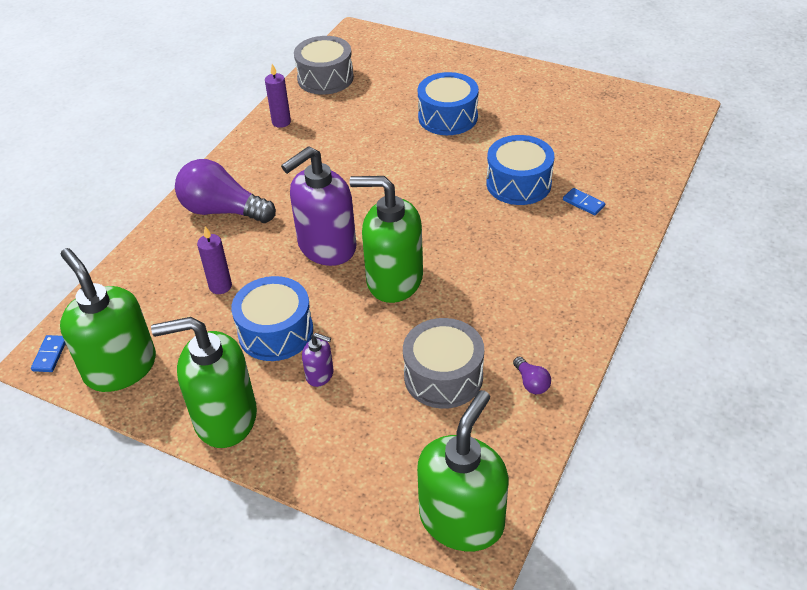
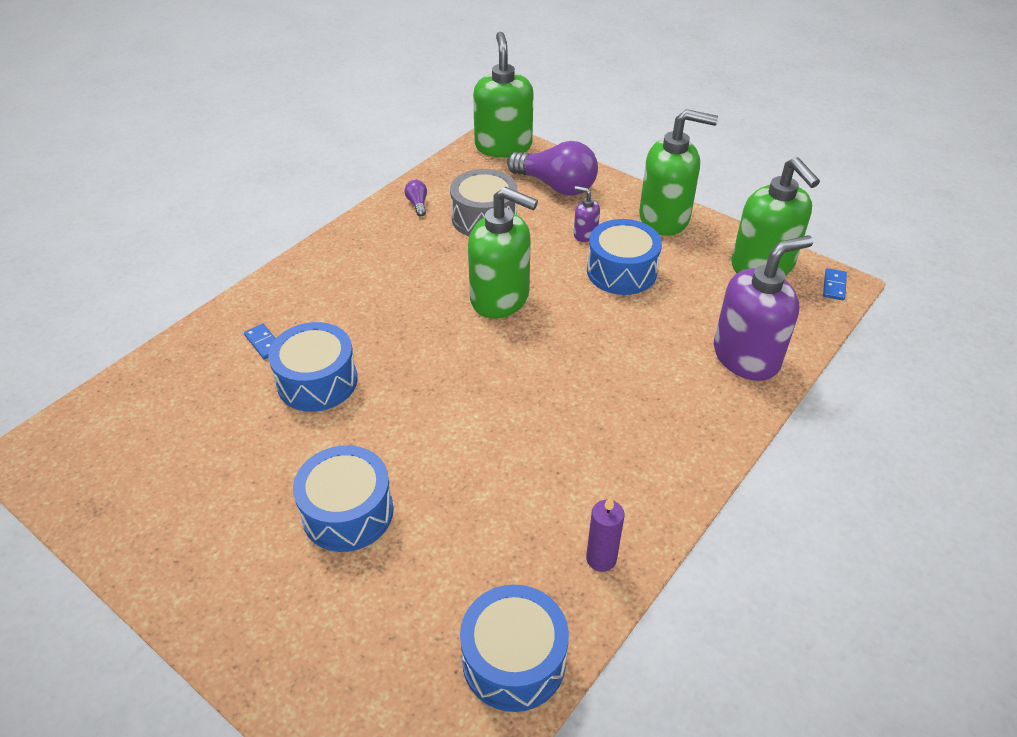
camera: 170 degrees left, 0 degrees up
purple light bulb [175,159,276,223] -> purple light bulb moved to [507,141,598,196]
purple candle [197,226,232,294] -> none
purple soap dispenser [281,146,356,266] -> purple soap dispenser moved to [714,235,813,381]
grey drum [294,36,354,95] -> blue drum [460,584,569,712]
green soap dispenser [417,390,508,551] -> green soap dispenser turned 135 degrees clockwise [473,32,534,157]

